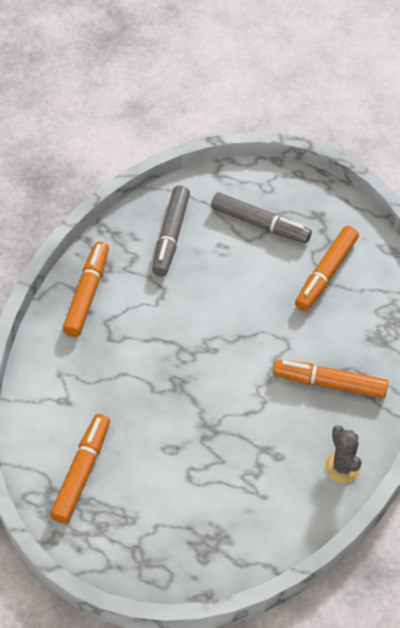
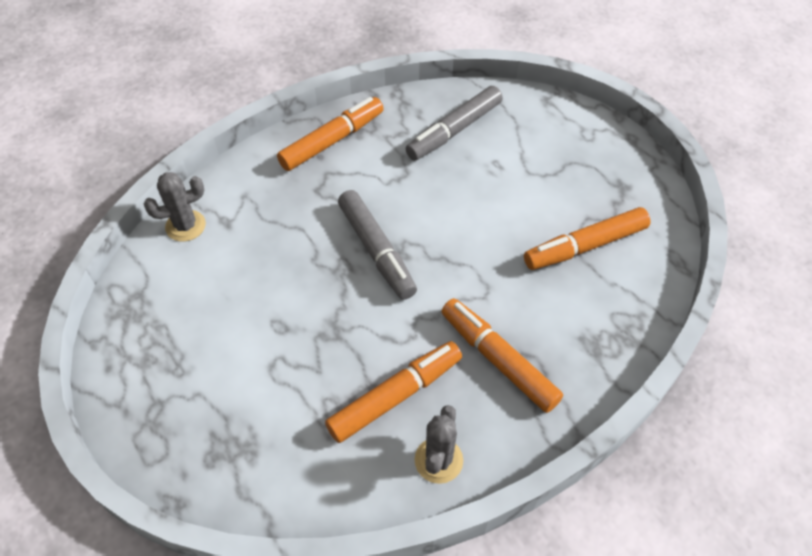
camera: 35 degrees right, 0 degrees up
orange marker [50,414,110,524] -> orange marker moved to [325,341,462,443]
grey marker [211,192,312,244] -> grey marker moved to [338,190,417,300]
none -> grey cactus [144,172,206,242]

